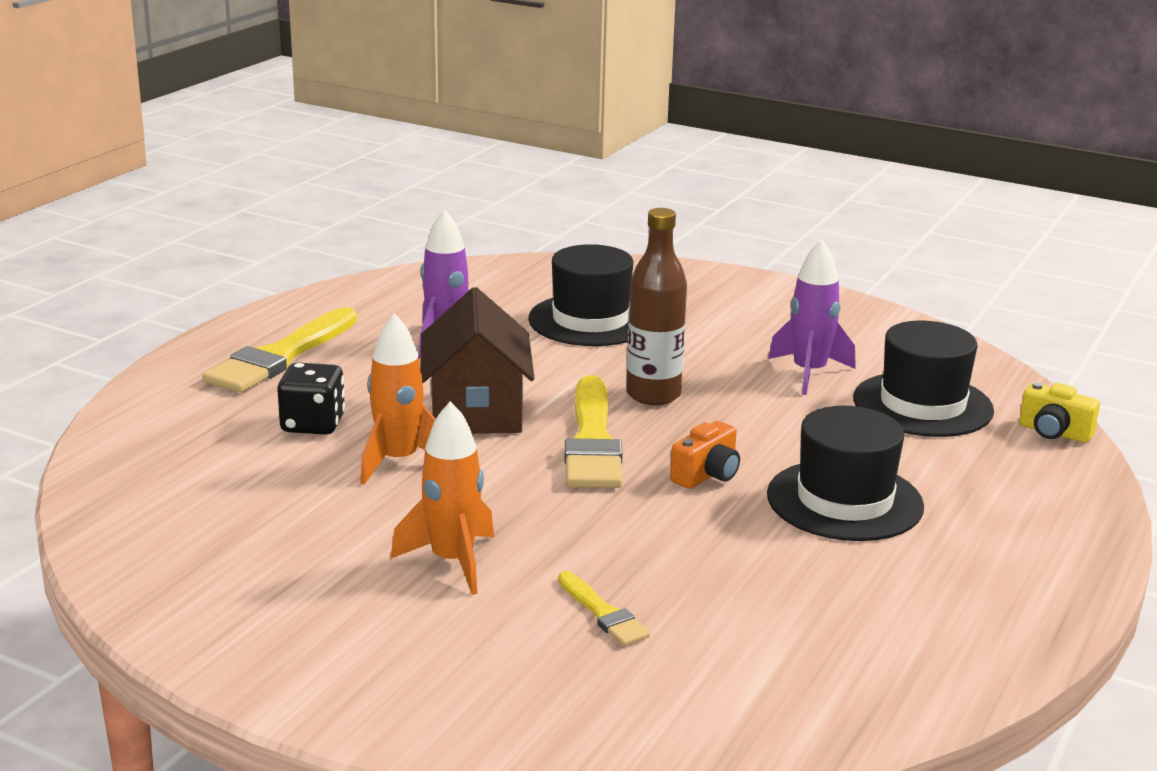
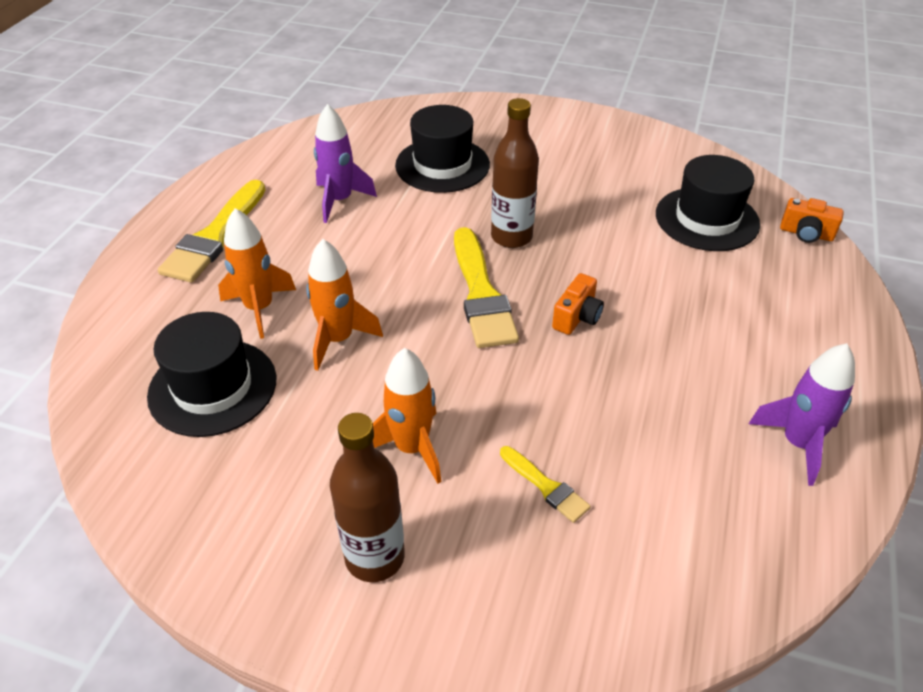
camera: 10 degrees left, 20 degrees up
black dice [277,362,345,435] -> orange rocket [218,208,296,339]
brown house [420,287,535,434] -> none
black hat [767,406,924,541] -> black hat moved to [147,312,277,437]
purple rocket [768,239,856,395] -> purple rocket moved to [749,343,855,486]
yellow camera [1019,382,1100,443] -> orange camera [780,198,844,243]
none -> brown bottle [330,413,405,582]

